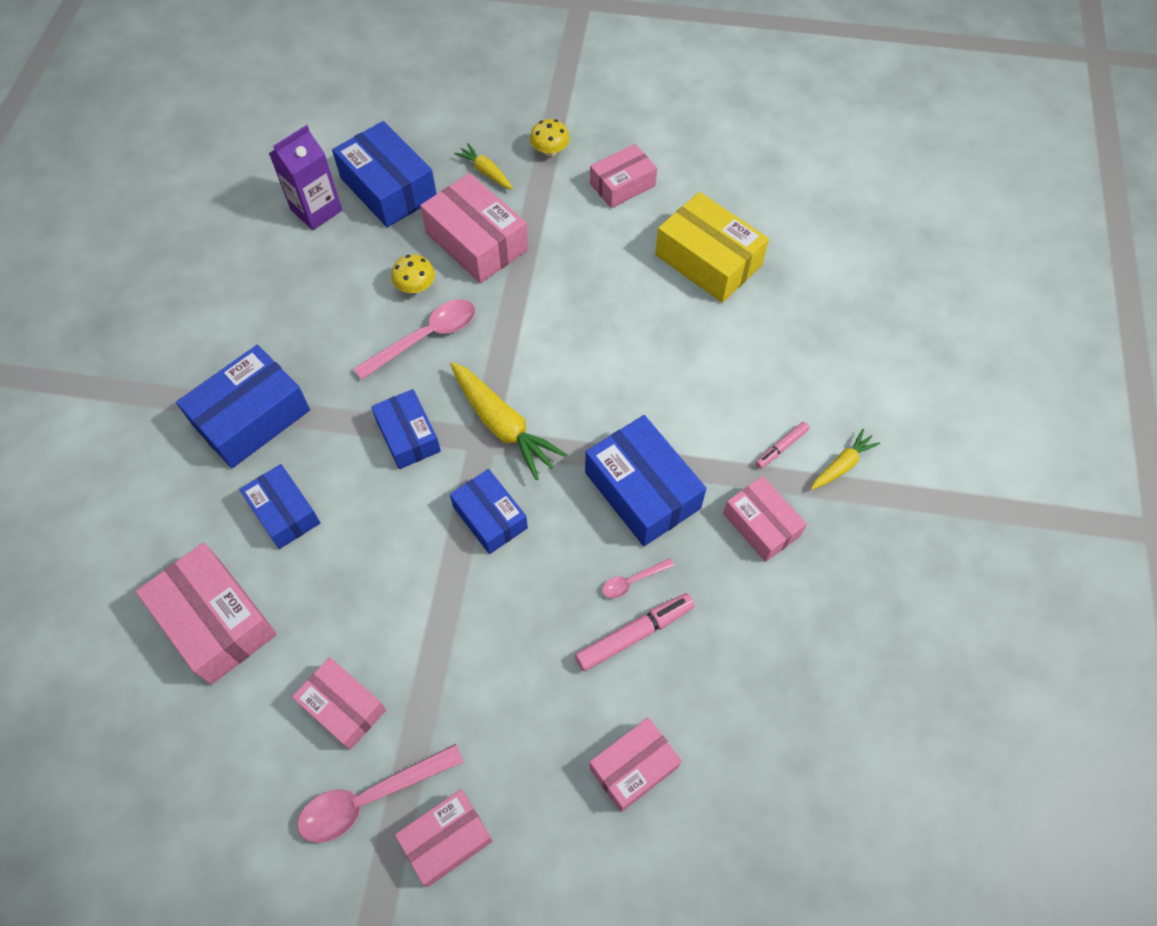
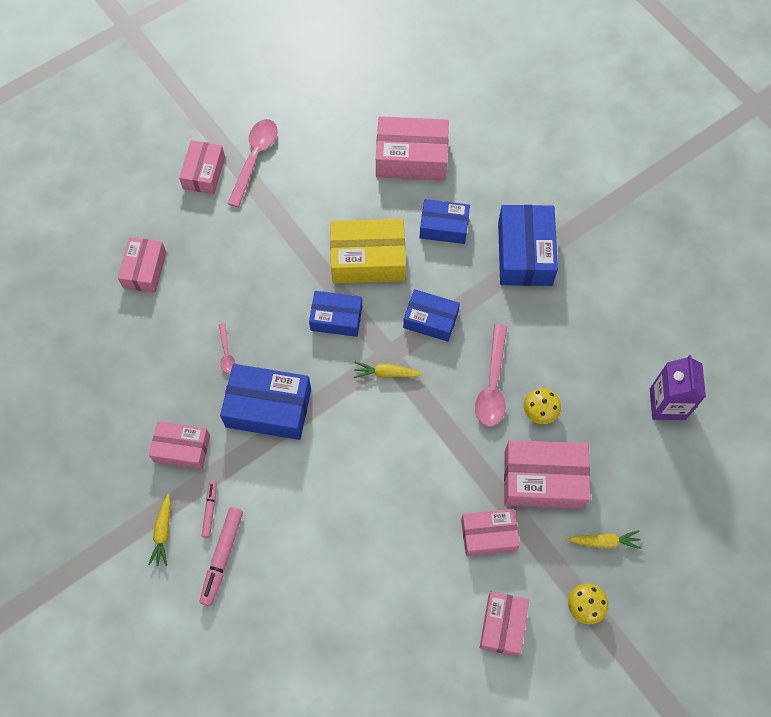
camera: 135 degrees right, 5 degrees up
pink box [292,657,386,750] -> pink box moved to [461,509,520,556]
blue box [332,121,436,228] -> none
yellow carrot [450,362,568,480] -> yellow carrot [354,362,423,378], size x0.55
pink marker [575,593,695,671] -> pink marker moved to [199,507,243,606]
pink spoon [602,558,674,598] -> pink spoon turned 150 degrees clockwise [219,323,236,374]
yellow box [655,192,769,303] -> yellow box moved to [330,219,406,284]

